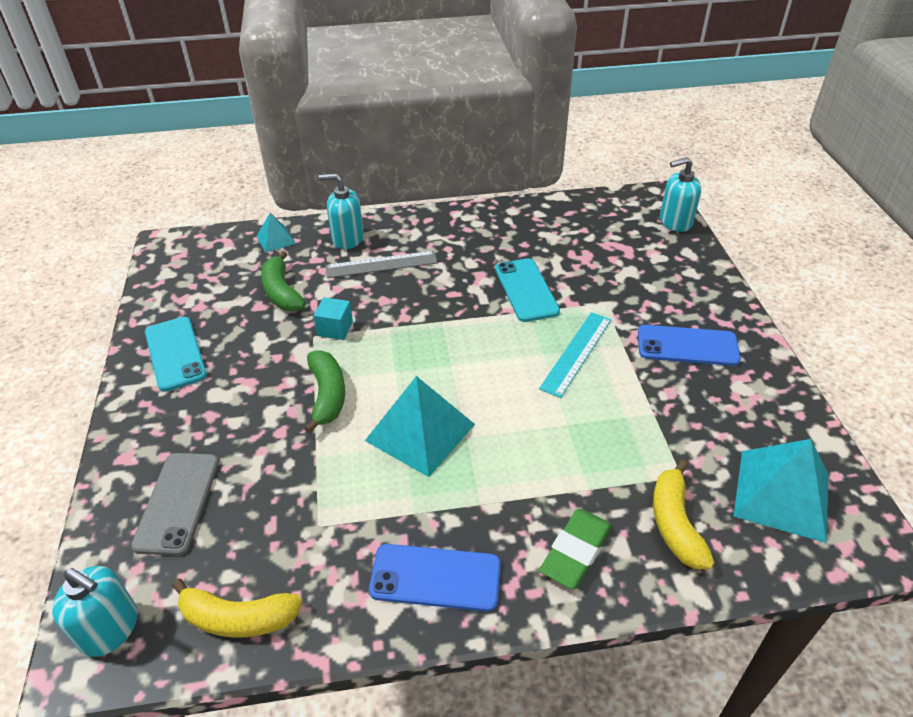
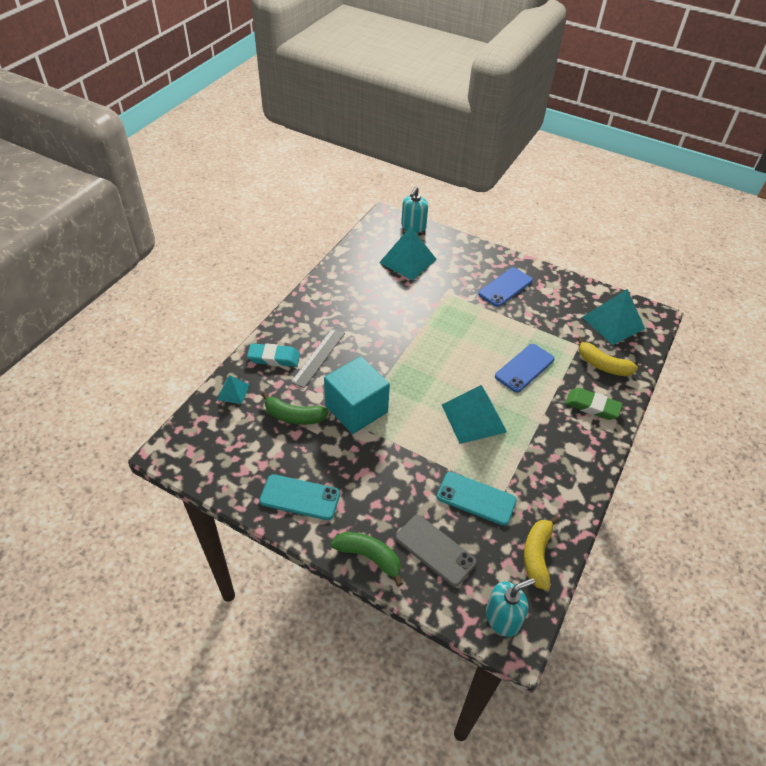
camera: 55 degrees left, 5 degrees up
yellow banana [172,578,302,637] -> yellow banana turned 150 degrees clockwise [524,516,559,590]
green banana [304,350,345,434] -> green banana moved to [331,532,403,587]
turquoise cube [314,297,353,340] -> turquoise cube [324,356,390,434], size x2.22
turquoise soap dispenser [319,173,364,249] -> turquoise eraser [247,343,300,367]
blue phone [369,544,501,612] -> blue phone moved to [495,344,555,393]
turquoise phone [495,258,560,322] -> turquoise phone moved to [437,472,517,526]
turquoise ruler [539,312,611,398] -> none
green eraser [539,509,612,589] -> green eraser turned 45 degrees counterclockwise [565,388,623,420]
none -> turquoise pyramid [379,226,436,281]

